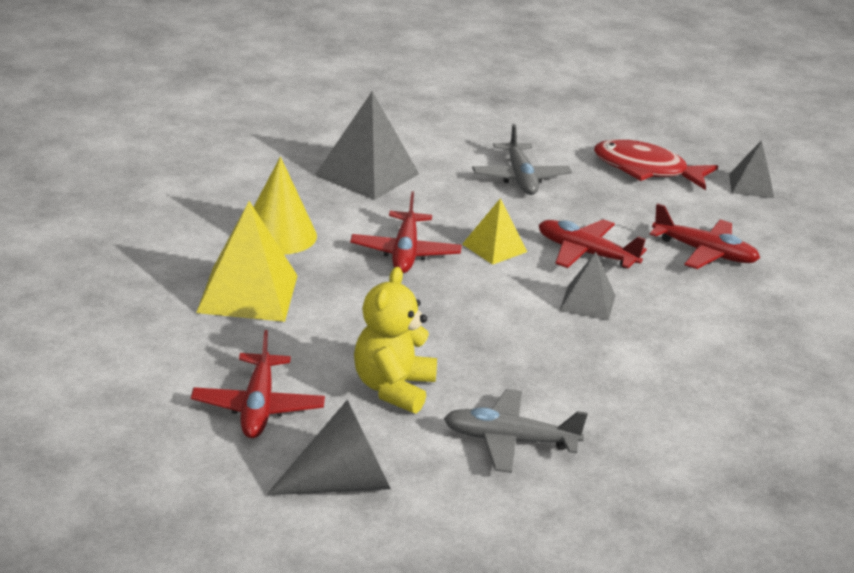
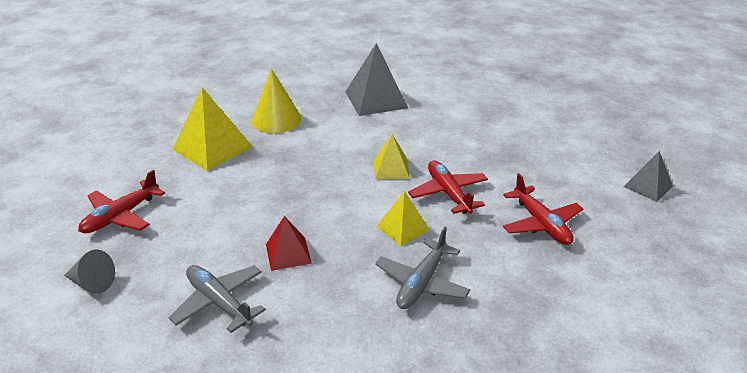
camera: 40 degrees right, 5 degrees up
grey cone [266,400,391,495] -> grey cone [64,250,115,294], size x0.63
red plane [350,191,462,273] -> none
yellow teddy bear [354,267,437,414] -> none
grey plane [472,124,572,195] -> grey plane moved to [375,227,470,309]
grey pyramid [560,252,616,321] -> yellow pyramid [377,191,430,246]
red fish [594,139,718,190] -> none
none -> red pyramid [266,216,312,271]

